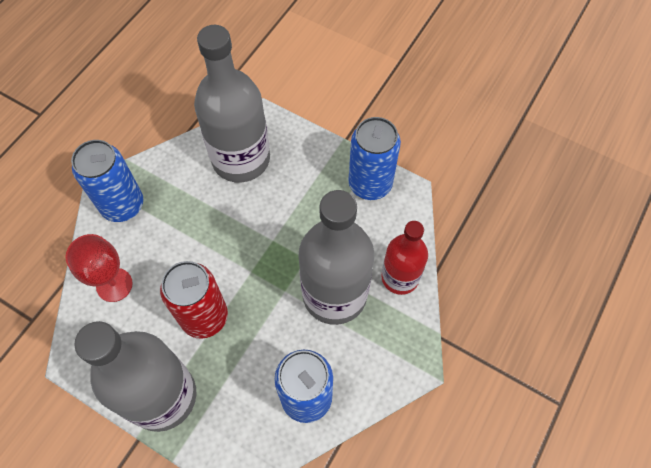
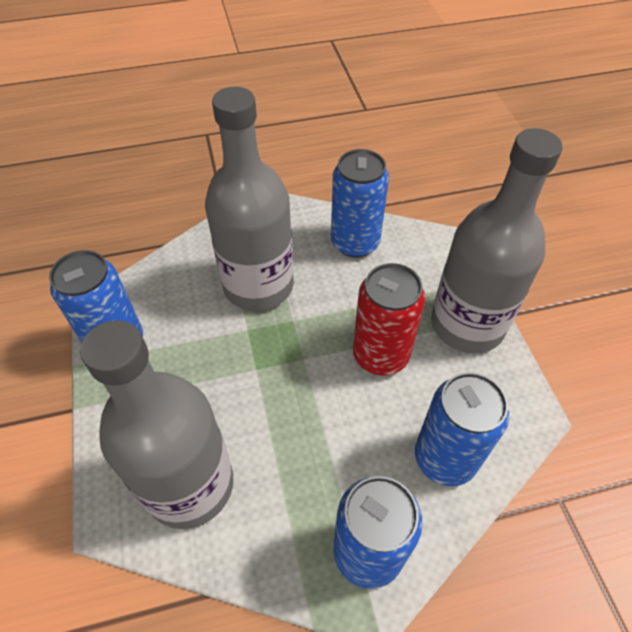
camera: 135 degrees left, 10 degrees down
red goblet [65,234,133,302] -> blue can [415,372,509,486]
red bottle [381,221,428,295] -> none

